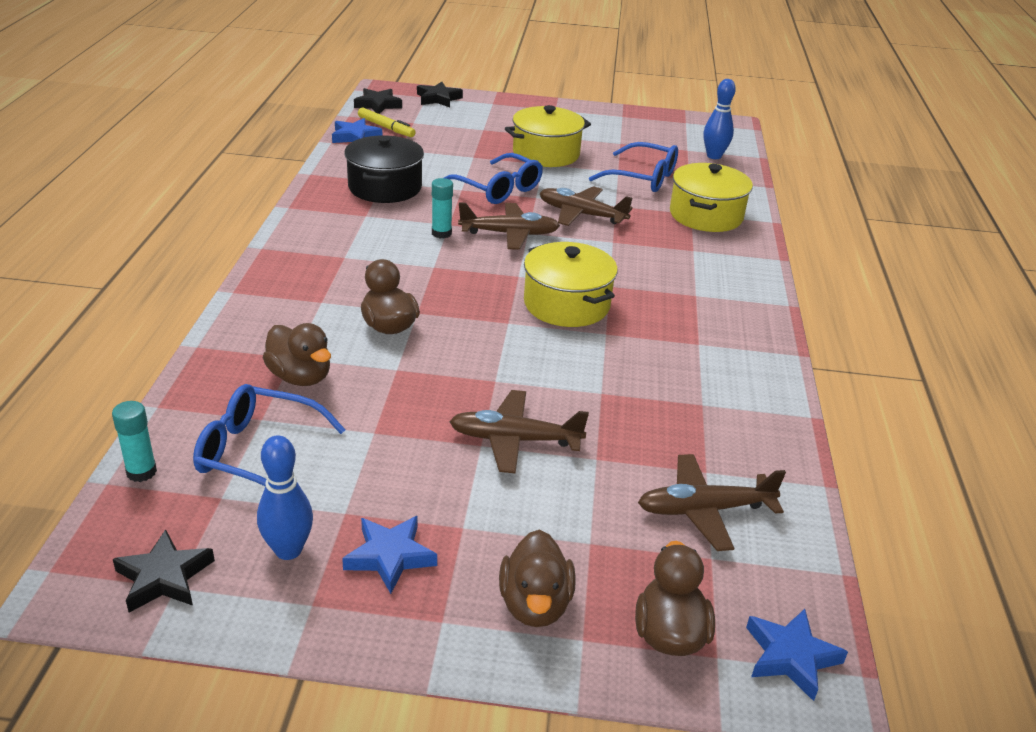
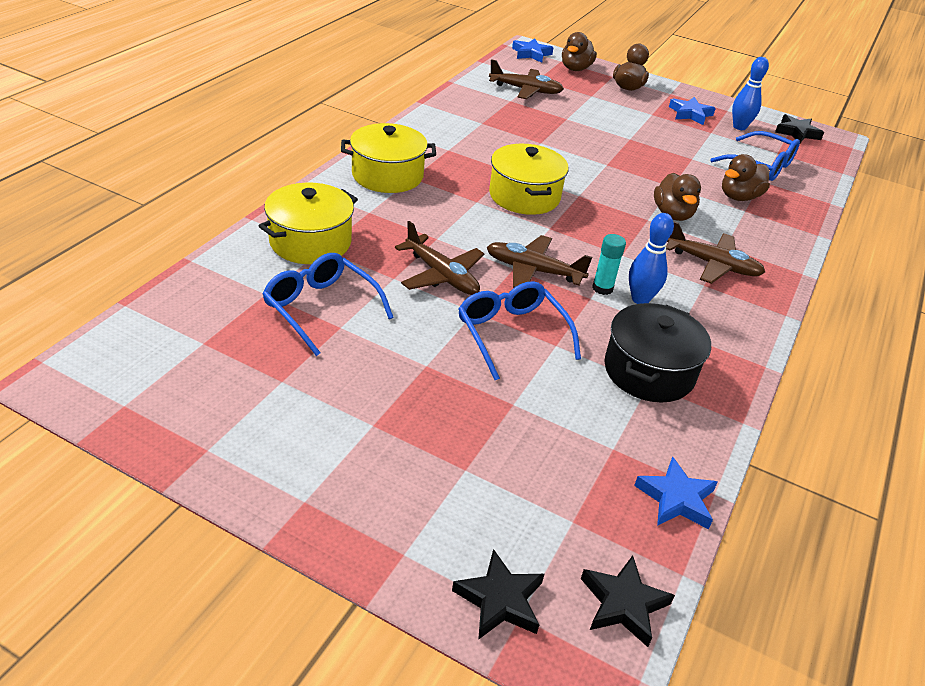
camera: 160 degrees left, 5 degrees up
turquoise glue stick [112,401,157,482] -> none
brown duck [263,323,331,386] -> brown duck turned 105 degrees counterclockwise [722,154,770,201]
yellow marker [358,108,416,137] -> none
brown plane [449,390,589,473] -> brown plane moved to [666,221,765,284]
yellow pot [505,105,591,167] -> yellow pot moved to [341,123,436,193]
blue bowling pin [704,79,736,159] -> blue bowling pin moved to [629,213,674,304]

